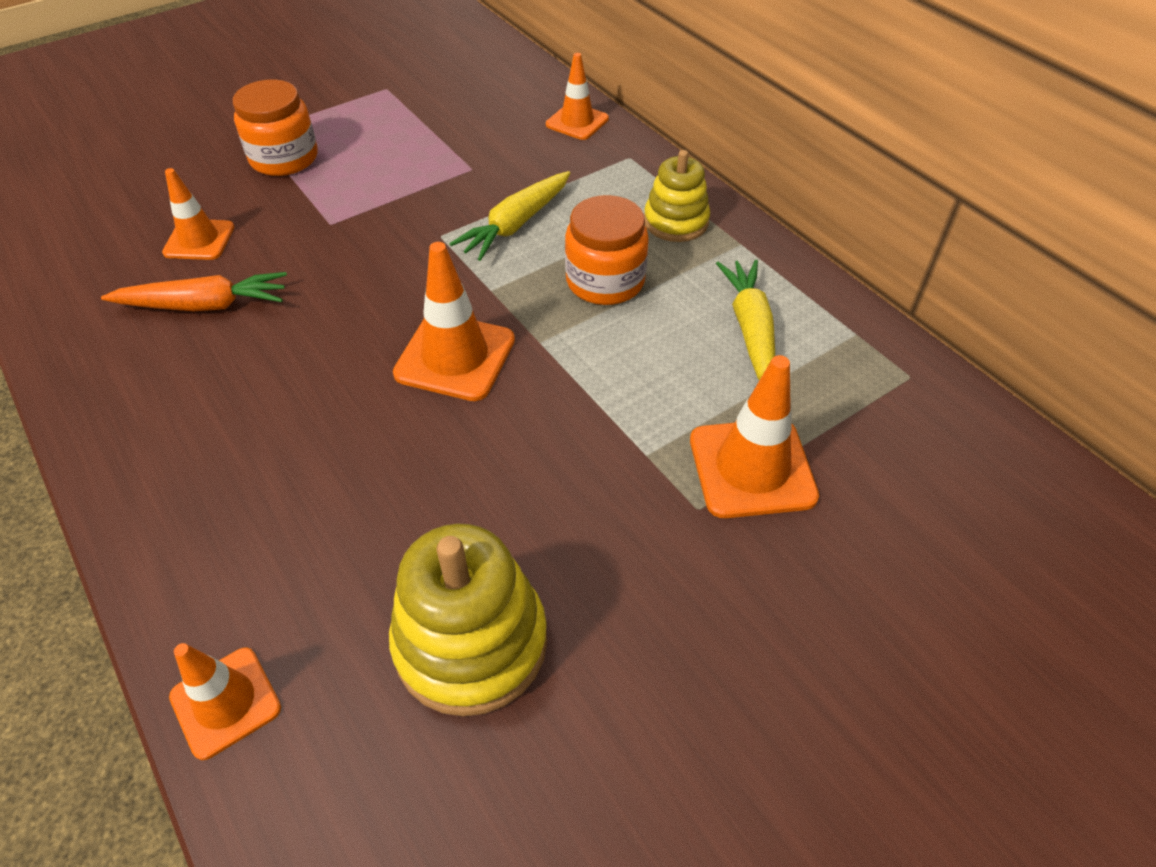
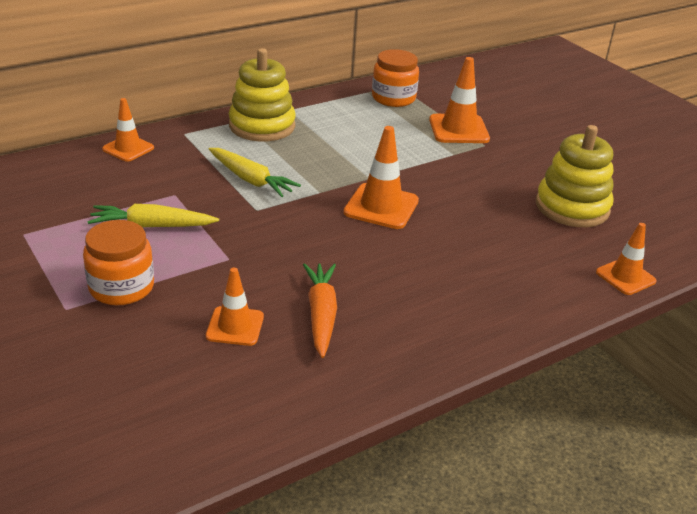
camera: 90 degrees left, 15 degrees down
orange jar [565,195,649,305] -> orange jar moved to [372,49,419,107]
yellow stacking toy [644,150,710,242] -> yellow stacking toy [229,48,296,141], size x1.57
yellow carrot [716,260,775,380] -> yellow carrot moved to [87,204,219,227]

